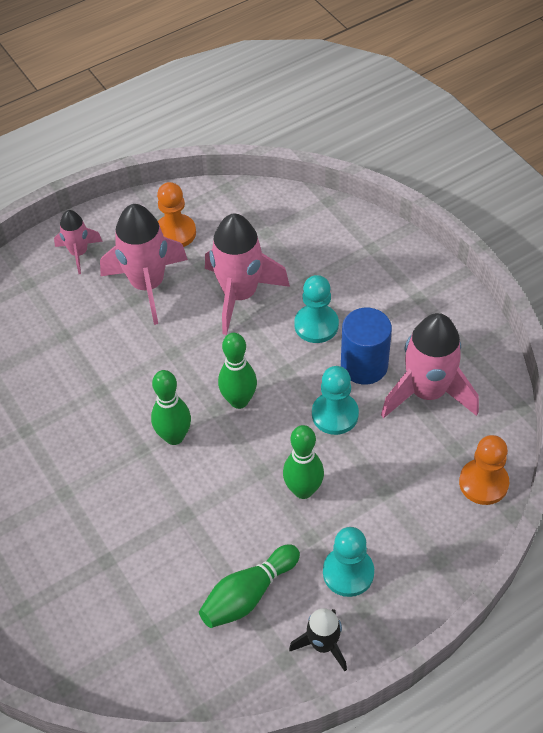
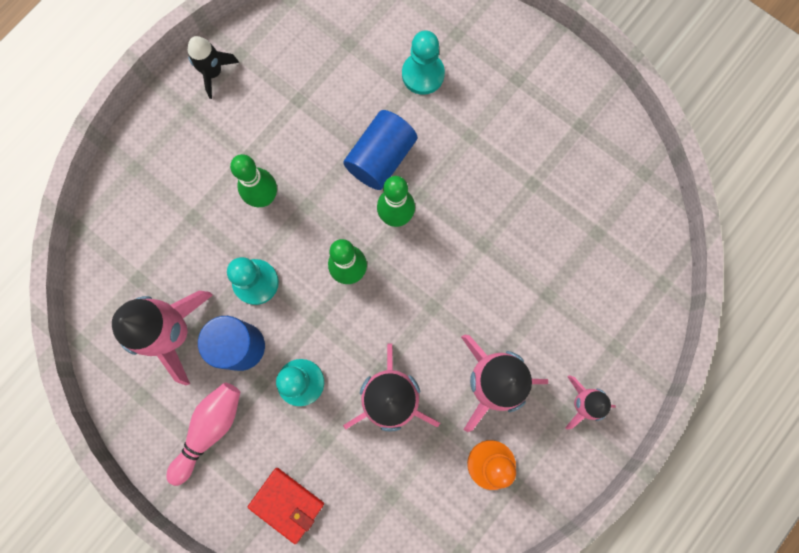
camera: 160 degrees right, 25 degrees up
green bowling pin [199,544,300,628] -> none
turquoise pawn [323,527,374,597] -> turquoise pawn moved to [402,31,445,95]
orange pawn [459,435,509,505] -> none
none -> pink bowling pin [166,383,240,486]
none -> red wallet [248,468,324,544]
none -> blue cylinder [343,110,417,190]

